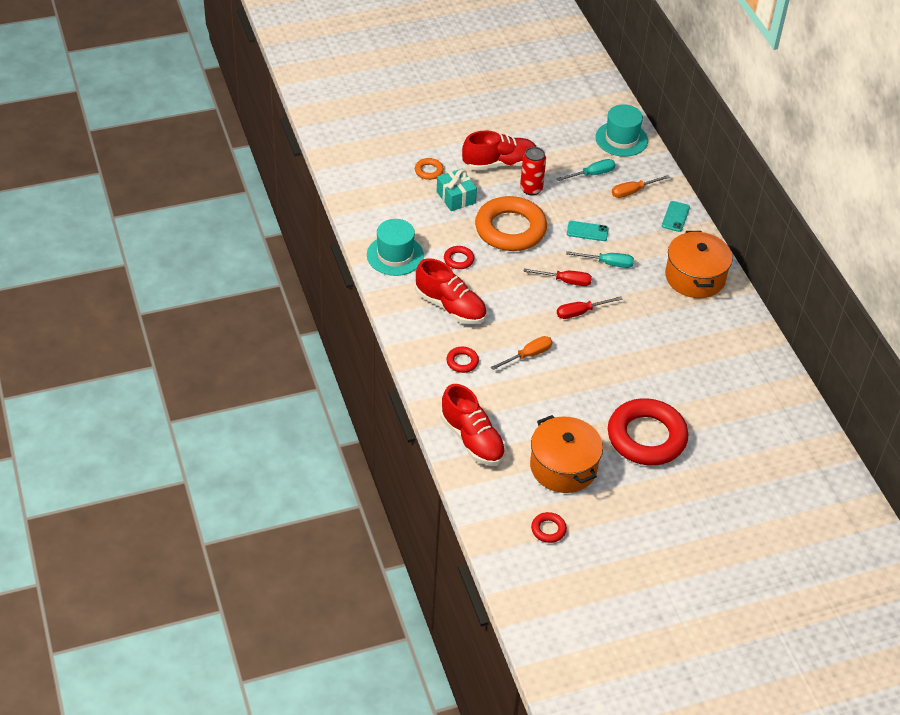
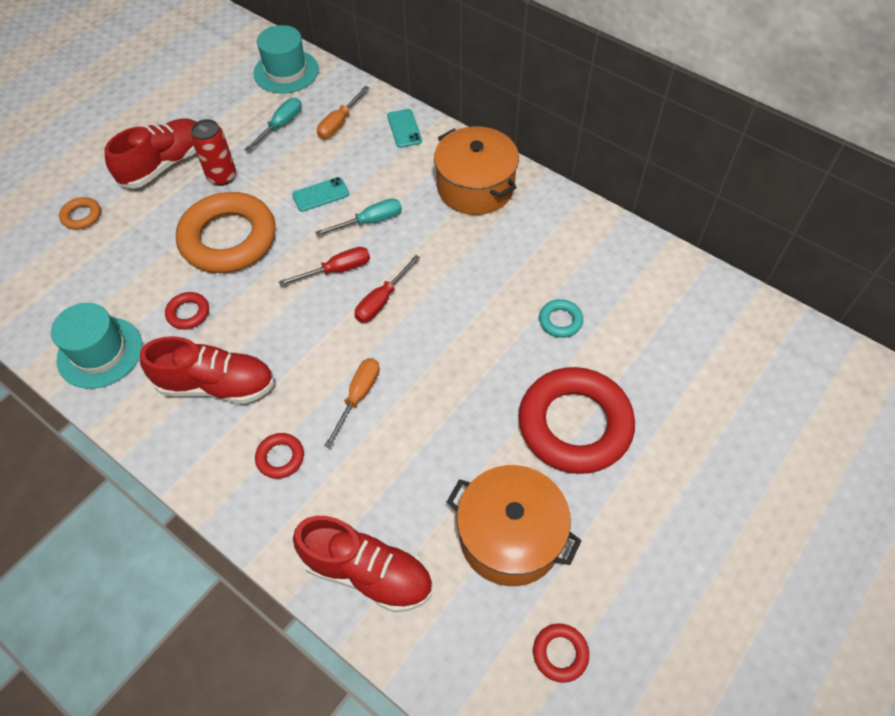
camera: 30 degrees left, 10 degrees up
turquoise gift [437,169,477,211] -> none
none -> turquoise ring [539,299,583,338]

